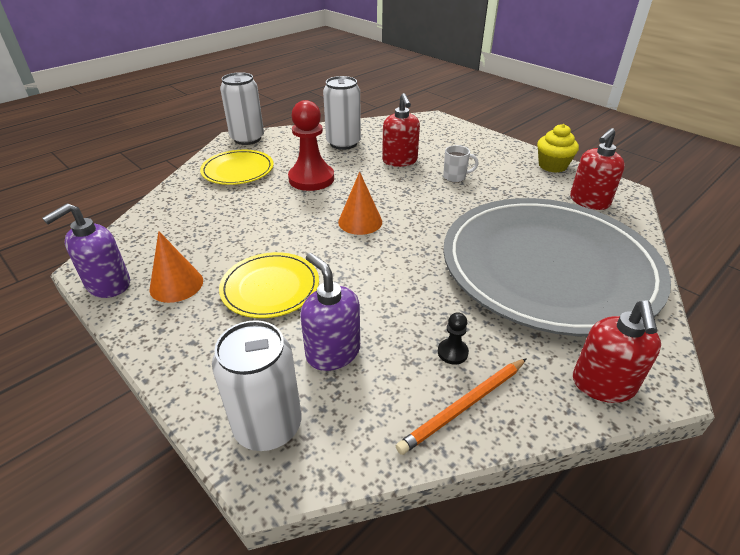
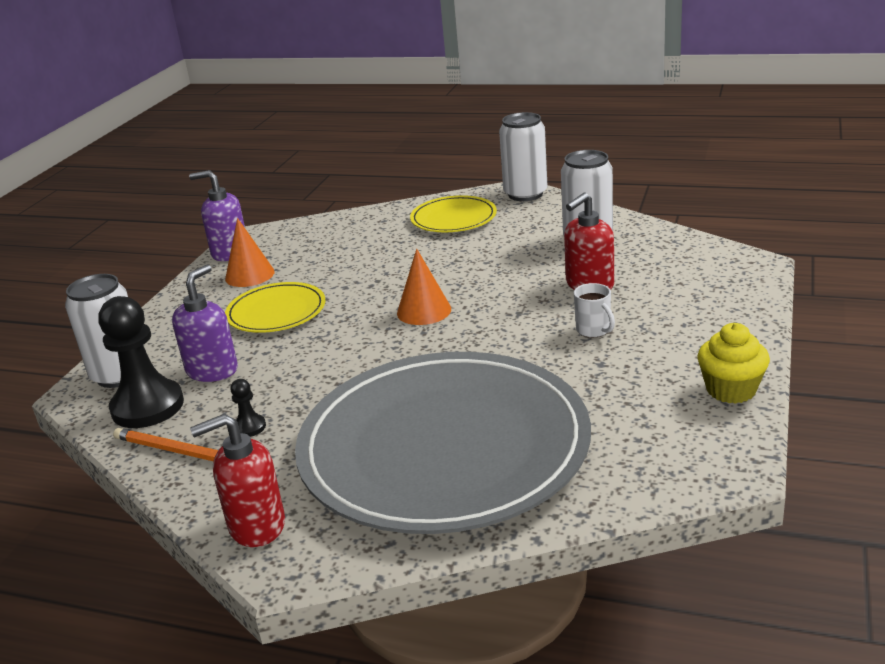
camera: 65 degrees right, 10 degrees down
red pawn [288,100,334,191] -> none
red soap dispenser [570,128,625,210] -> none
none -> black pawn [98,296,184,428]

